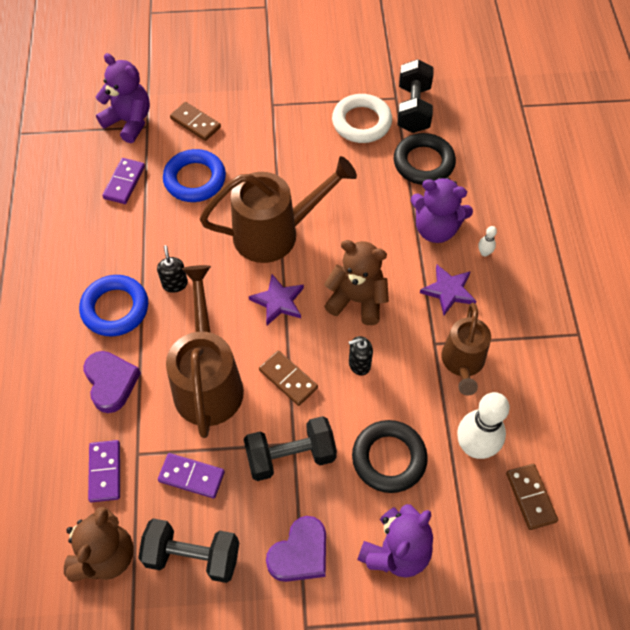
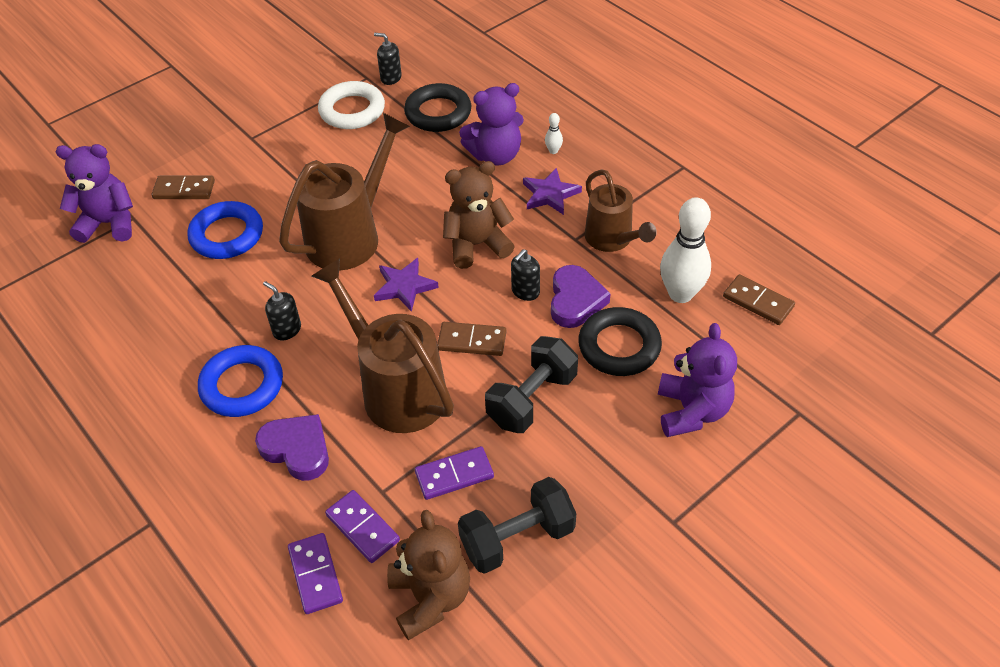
camera: 35 degrees left, 10 degrees down
purple domino [102,158,145,204] -> purple domino moved to [288,533,343,614]
purple heart [266,516,326,582] -> purple heart moved to [551,265,611,328]
black dumbbell [397,59,434,133] -> black soap dispenser [374,33,402,85]

